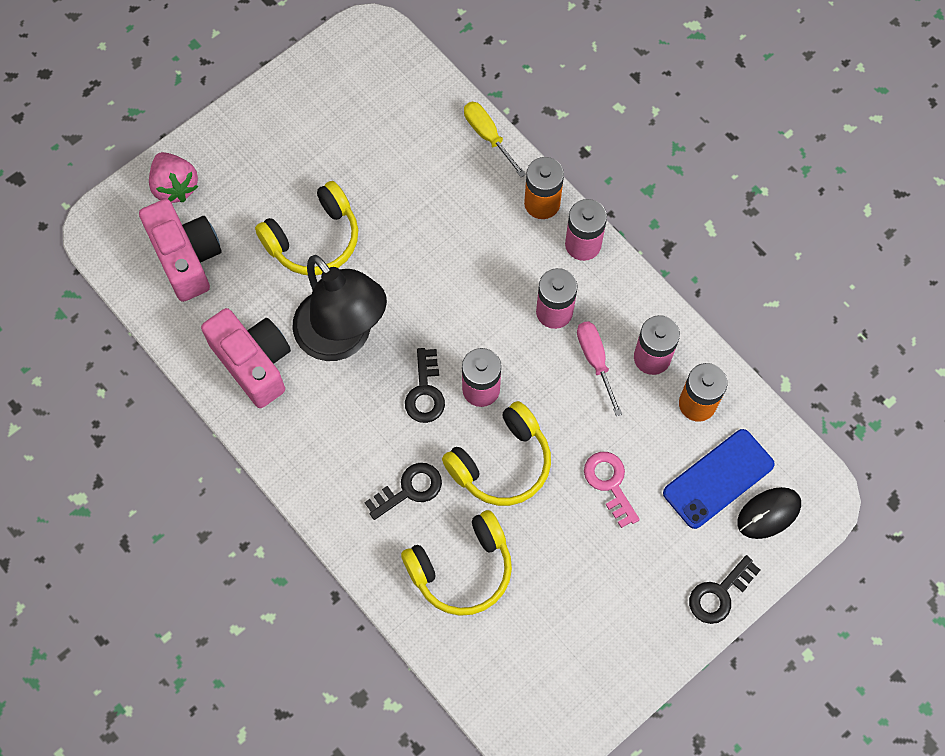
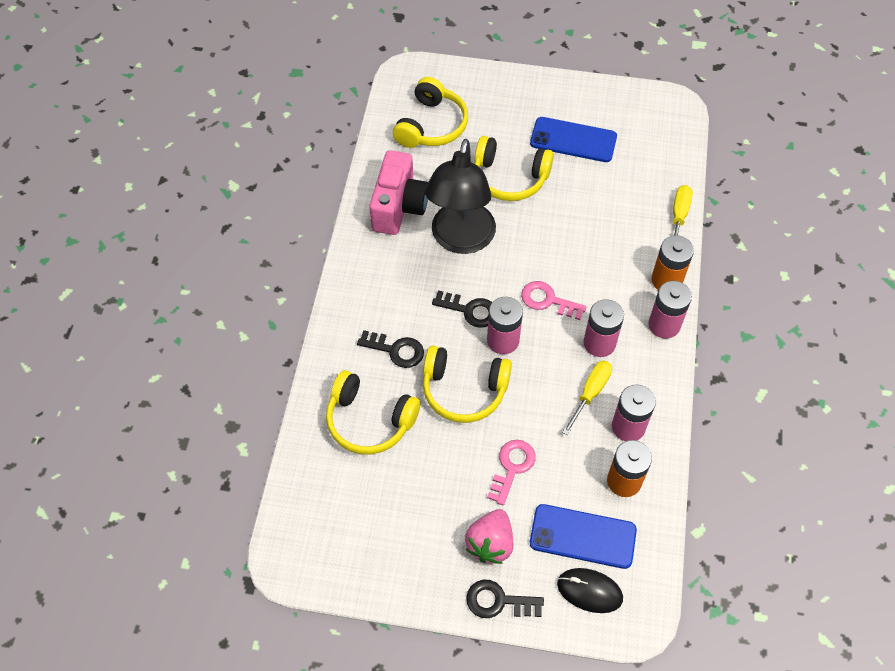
camera: 50 degrees right, 10 degrees down
pink camera [139,199,222,302] -> yellow headphones [393,77,468,148]
pink strawberry [149,152,198,203] -> pink strawberry moved to [465,509,513,564]
black key [405,348,445,423] -> black key turned 120 degrees counterclockwise [432,290,492,328]
pink screwdriver [577,321,622,416] -> yellow screwdriver [562,361,612,435]
none -> pink key [521,281,587,320]
none -> blue phone [530,117,617,162]

